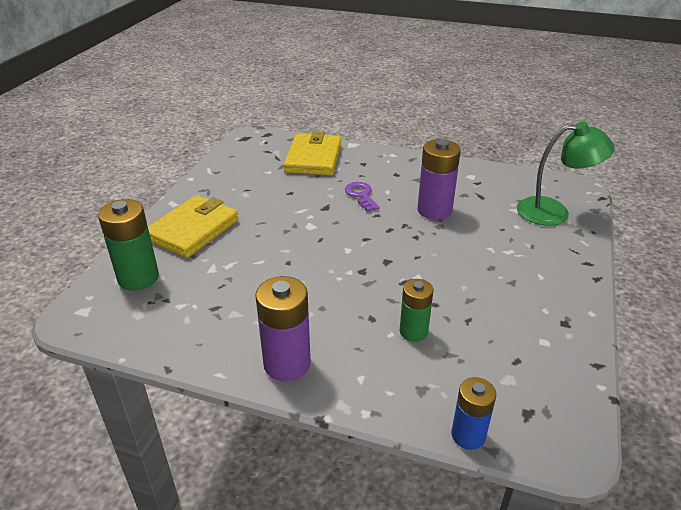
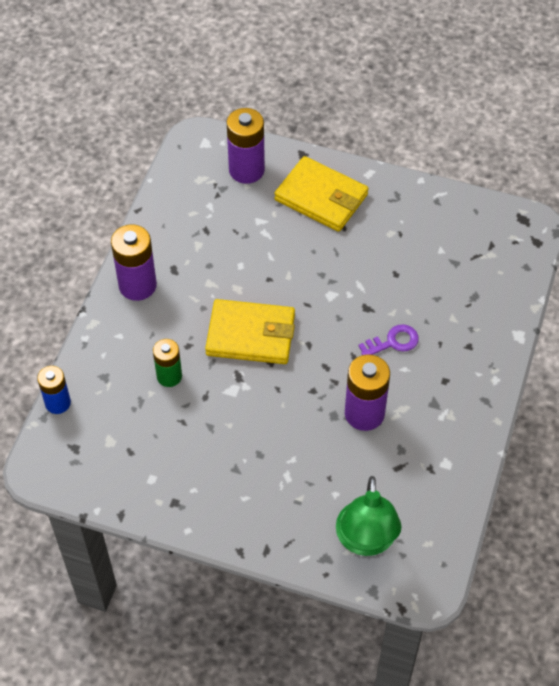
camera: 90 degrees right, 20 degrees up
green battery [98,199,159,291] -> purple battery [227,108,265,184]
yellow wallet [284,132,341,175] -> yellow wallet moved to [205,299,295,364]

